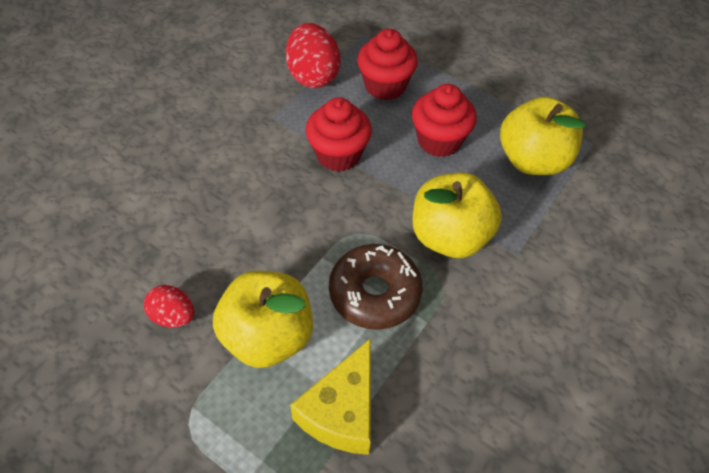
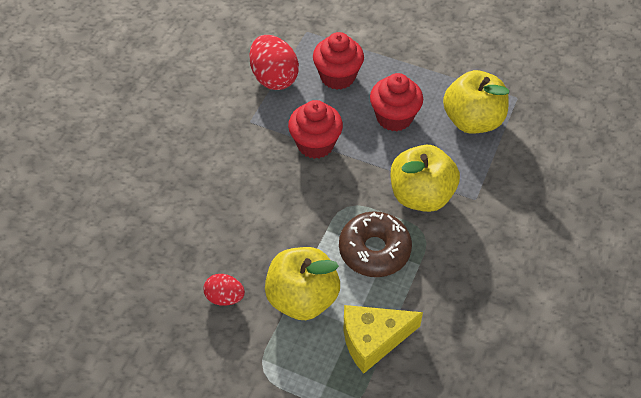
camera: 10 degrees left, 0 degrees up
yellow cheese [290,338,371,455] -> yellow cheese turned 60 degrees clockwise [344,305,423,374]

